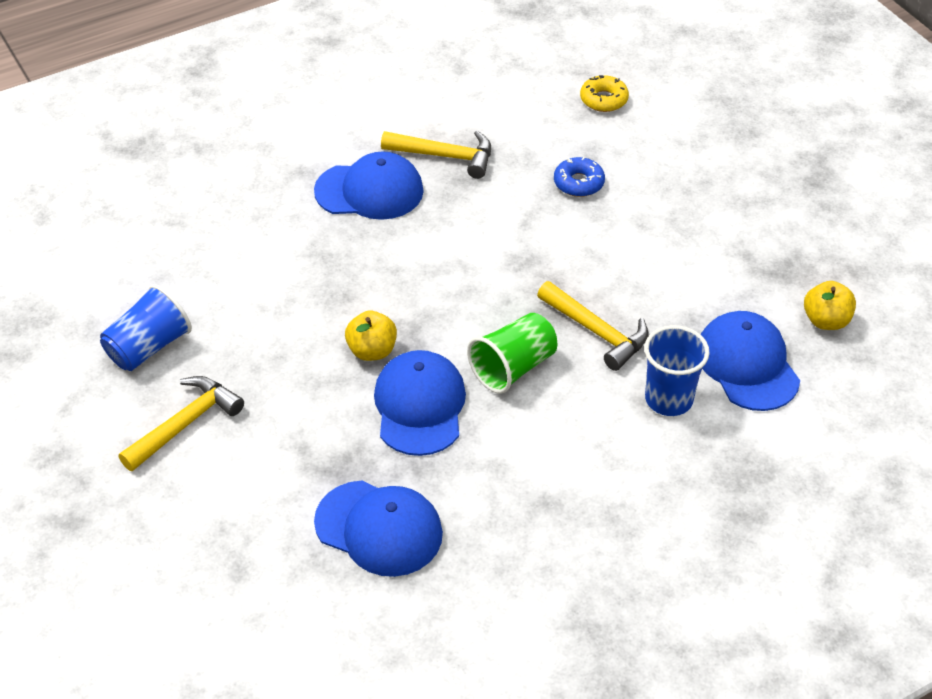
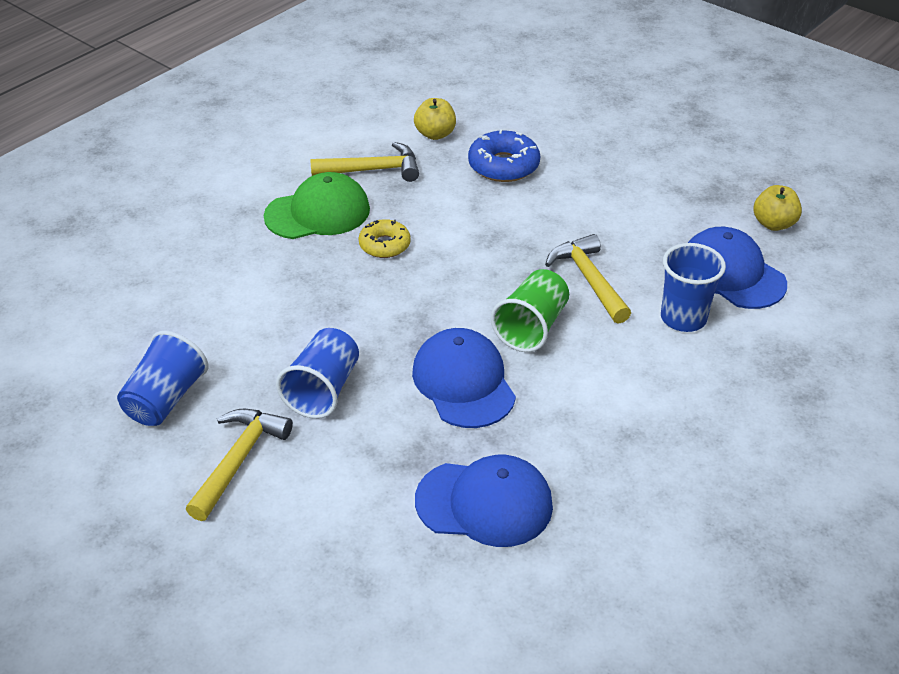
camera: 20 degrees left, 5 degrees down
blue cap [314,151,424,220] -> green cap [263,172,370,239]
yellow apple [345,311,397,361] -> yellow apple moved to [414,98,456,140]
yellow hammer [537,281,648,371] -> yellow hammer turned 135 degrees counterclockwise [545,234,631,324]
blue donut [554,157,605,197] -> blue donut [468,129,540,182], size x1.50
yellow donut [580,75,629,112] -> yellow donut moved to [358,219,411,258]
none -> blue cup [276,328,359,419]

